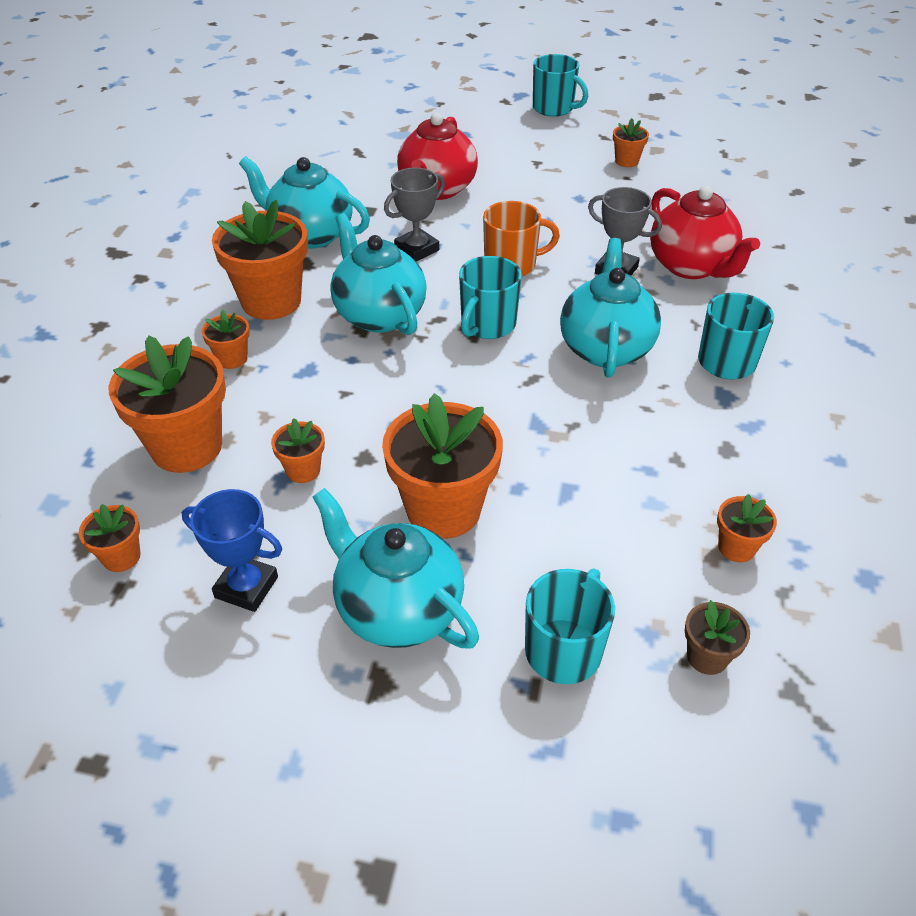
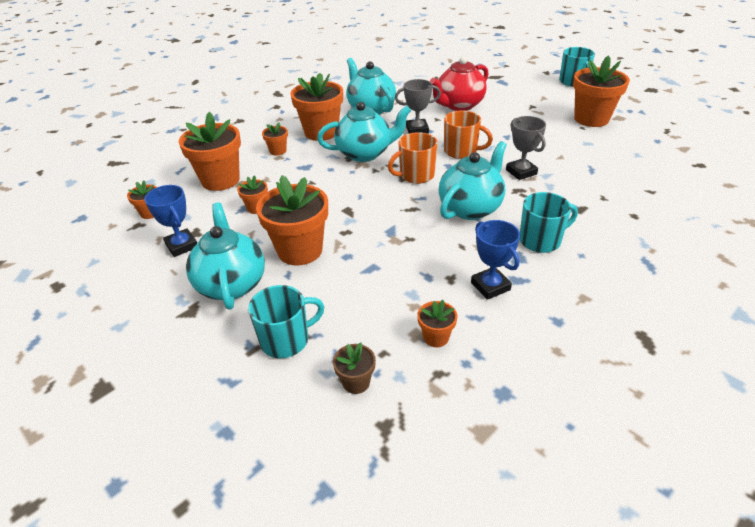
camera: 35 degrees right, 5 degrees down
turquoise teapot [330,213,427,335] -> turquoise teapot turned 75 degrees clockwise [317,102,411,162]
turquoise mug [459,256,522,339] -> orange mug [388,132,438,184]
orange flower pot [613,118,649,167] -> orange flower pot [573,55,630,127], size x2.10
red teapot [650,186,760,279] -> none
none -> blue trophy [471,220,520,300]

